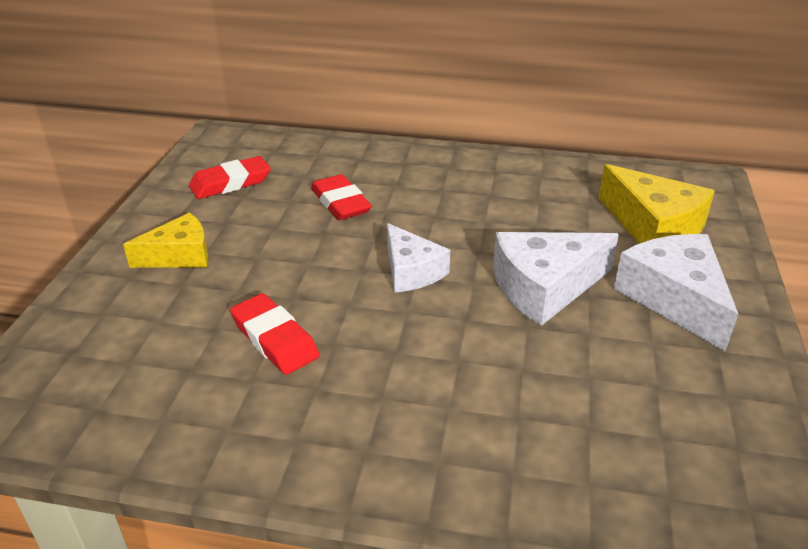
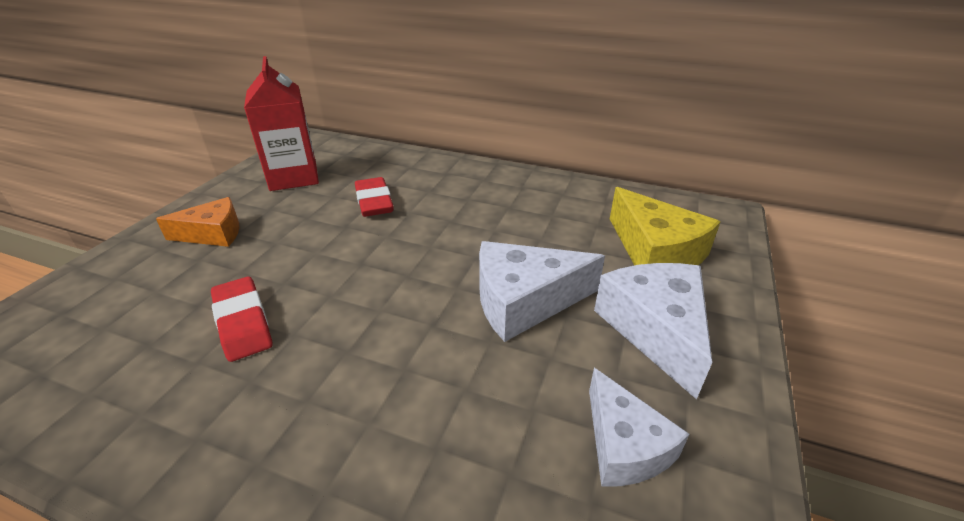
camera: 10 degrees right, 0 degrees up
yellow cheese [123,213,209,268] -> orange cheese [156,197,239,247]
red eraser [189,156,271,199] -> red carton [244,56,319,191]
white cheese [387,223,450,293] -> white cheese moved to [589,368,689,487]

